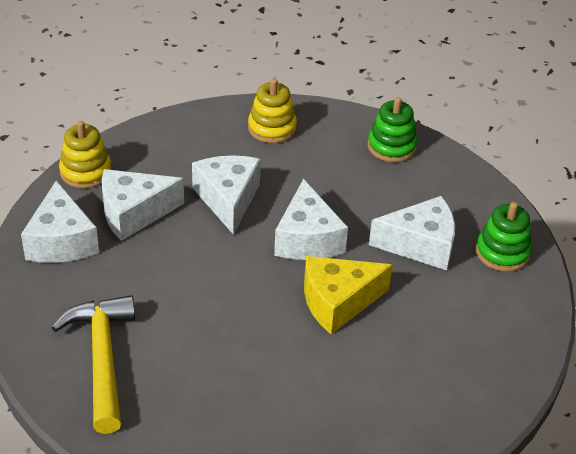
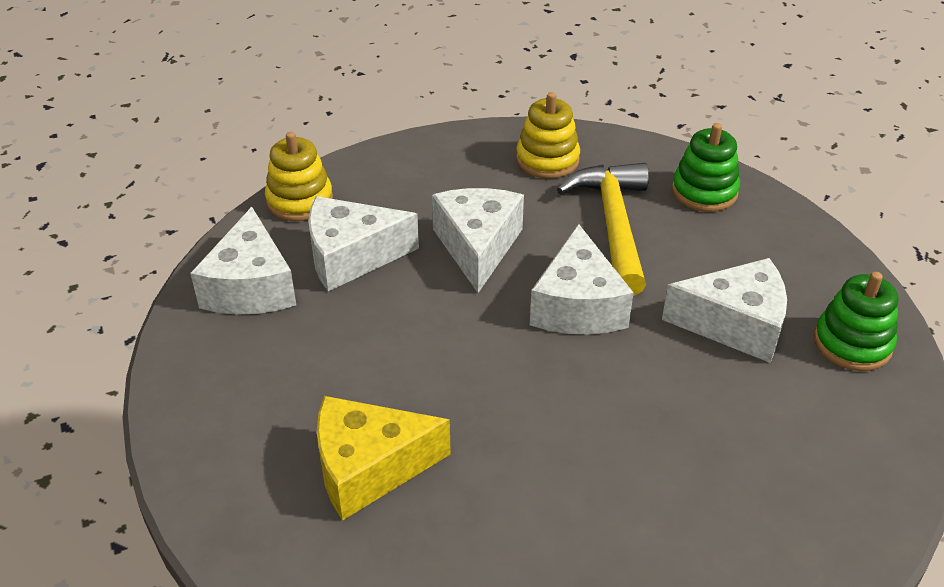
camera: 10 degrees right, 0 degrees up
yellow hammer [51,295,135,434] -> yellow hammer moved to [557,163,649,296]
yellow cheese [304,256,393,334] -> yellow cheese moved to [317,396,451,520]

